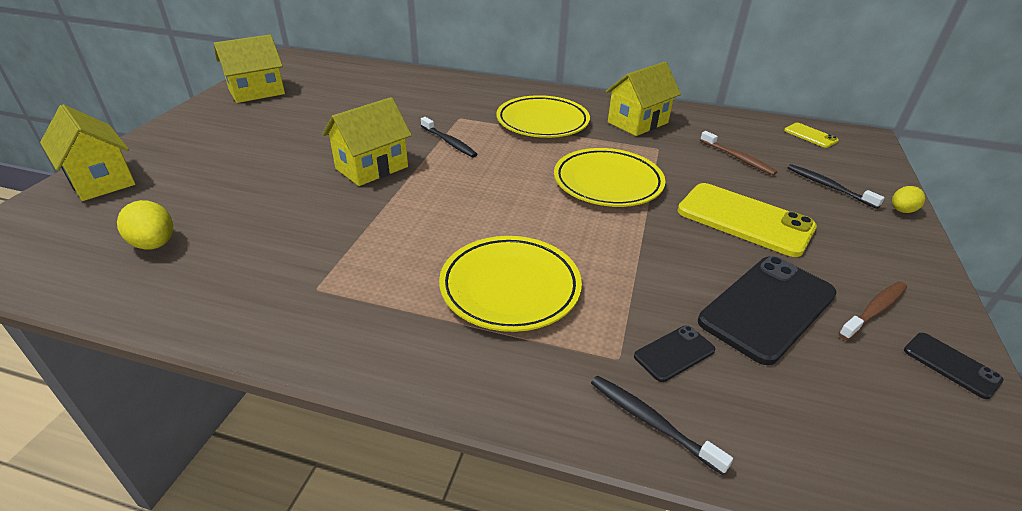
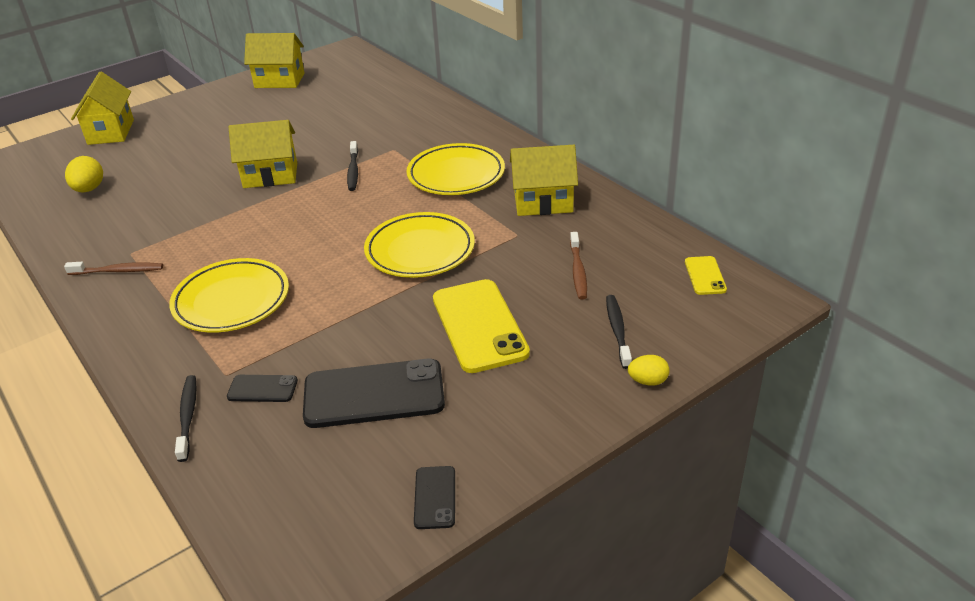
camera: 40 degrees right, 0 degrees up
brown toothbrush [838,281,907,340] -> brown toothbrush moved to [64,262,163,275]

